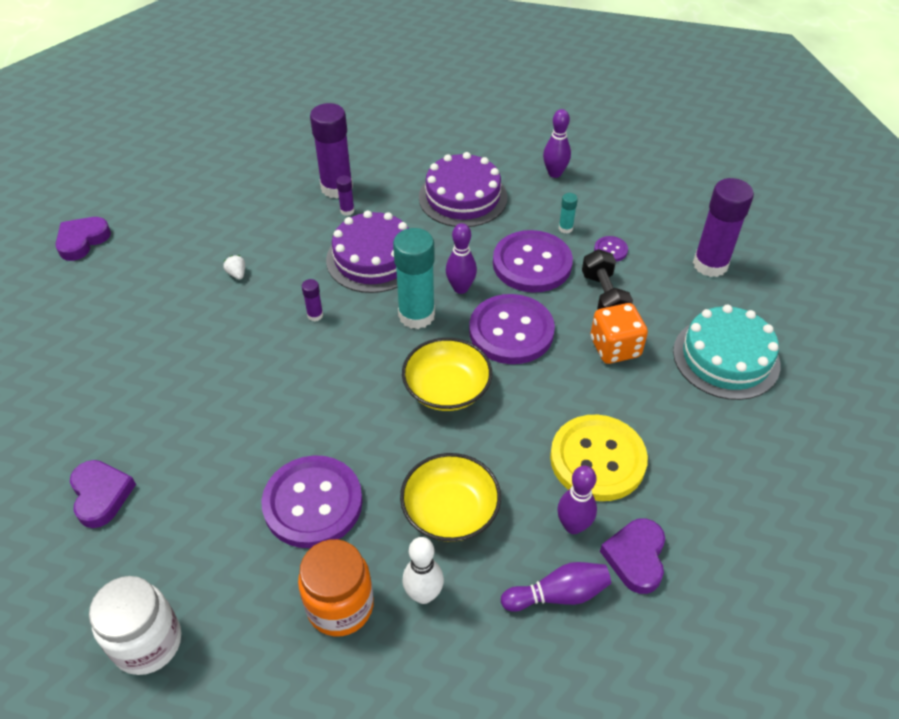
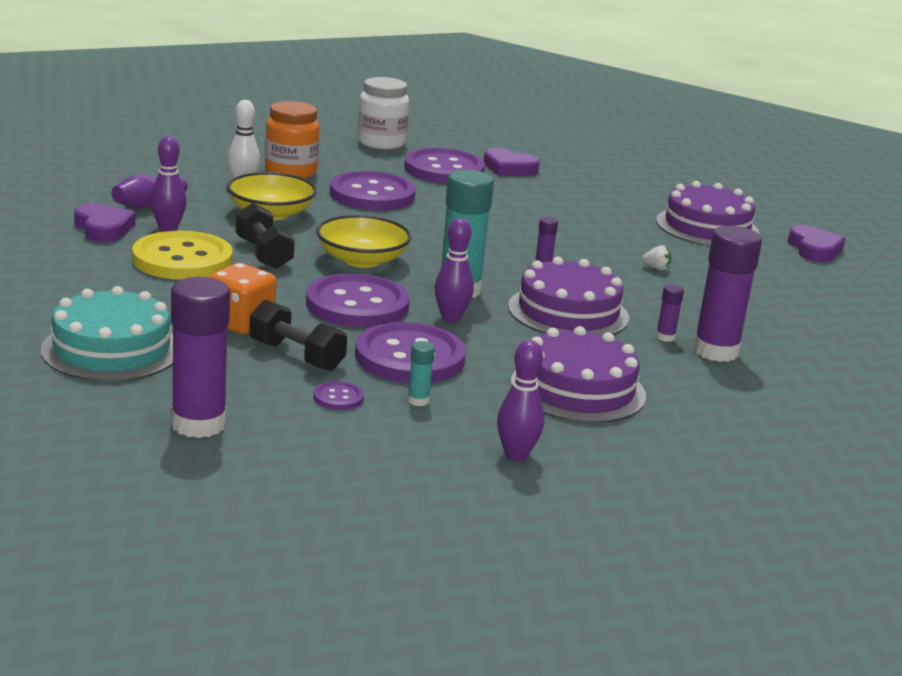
camera: 135 degrees right, 25 degrees down
none -> black dumbbell [236,203,295,269]
none -> purple button [404,148,485,184]
none -> purple cake [656,181,760,246]

